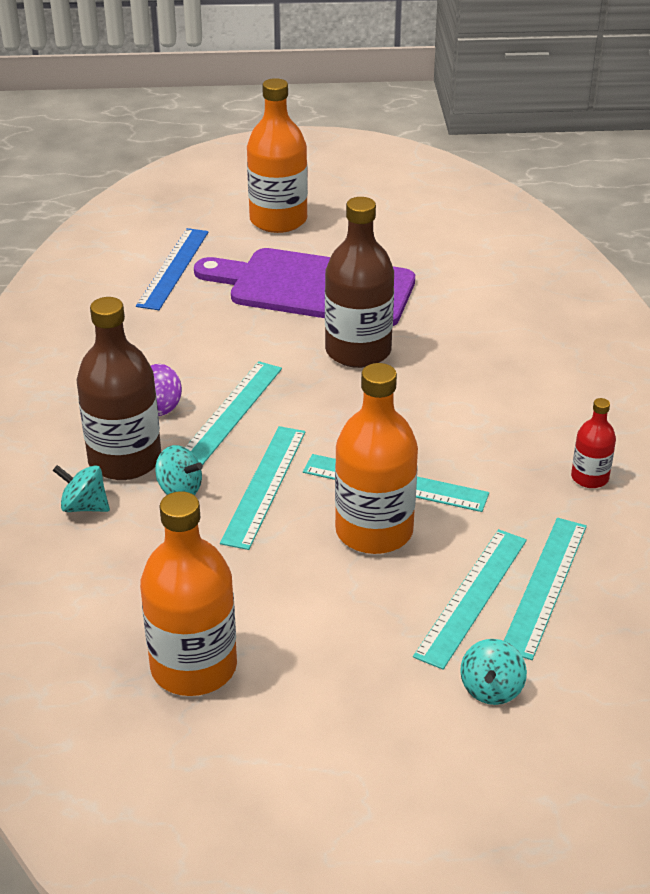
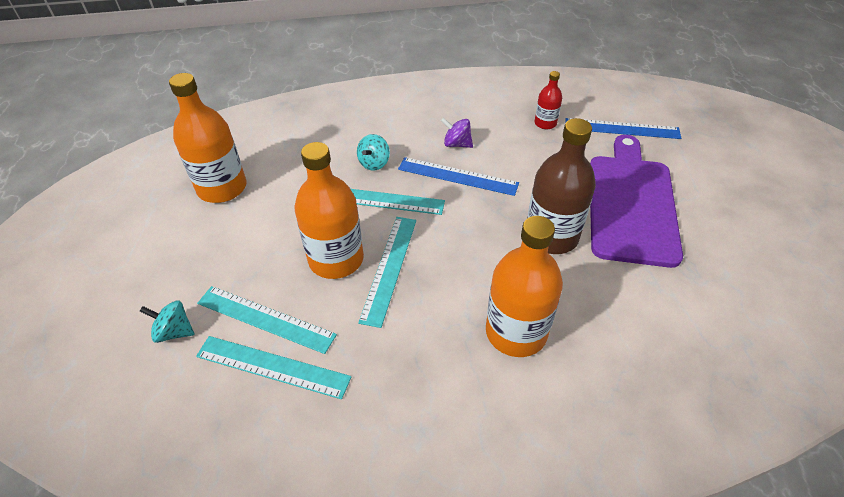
camera: 85 degrees right, 10 degrees up
turquoise spinning top [52,465,110,512] -> none
brown bottle [77,297,161,480] -> none
turquoise ruler [185,361,282,465] -> blue ruler [398,157,519,196]
orange bottle [247,78,308,233] -> orange bottle moved to [486,216,563,357]
red bottle [571,398,616,488] -> red bottle moved to [535,71,562,129]

